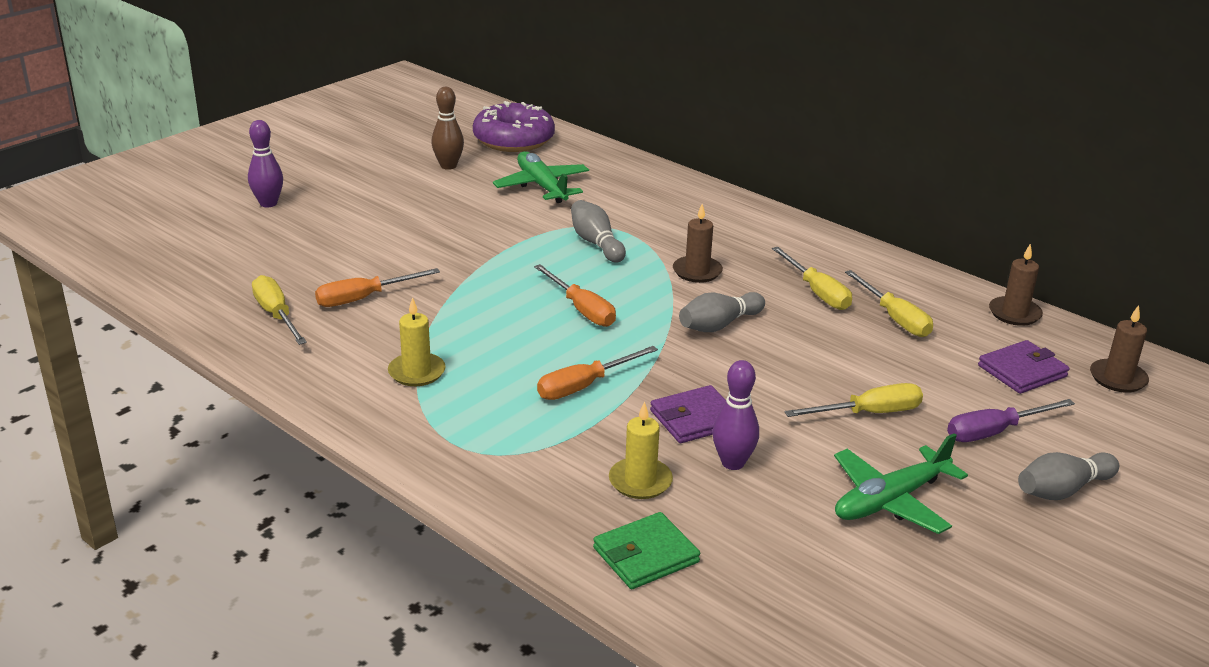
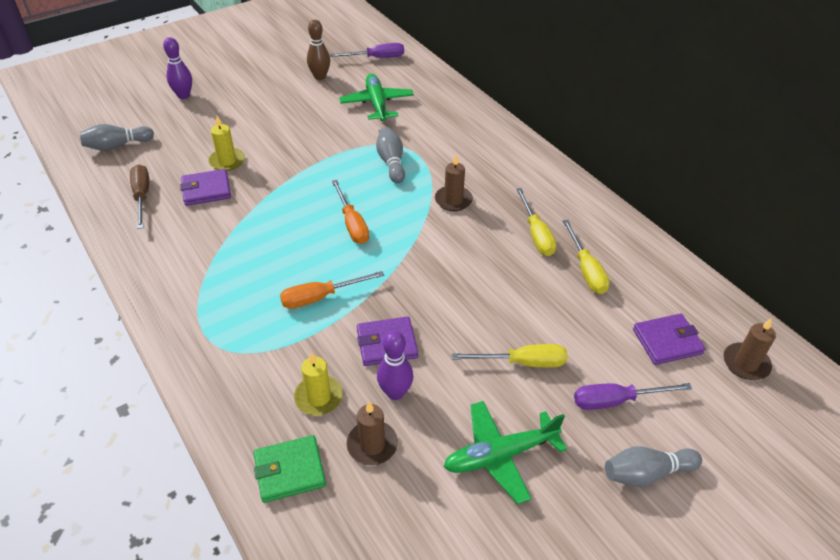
camera: 15 degrees right, 15 degrees up
yellow screwdriver [252,275,307,345] -> brown screwdriver [130,164,149,229]
orange screwdriver [315,268,440,307] -> purple wallet [180,169,231,206]
yellow candle [388,297,446,386] -> yellow candle moved to [208,116,245,171]
purple donut [473,101,555,152] -> purple screwdriver [330,43,404,58]
grey bowling pin [679,292,765,332] -> grey bowling pin moved to [80,124,154,151]
brown candle [989,243,1043,326] -> brown candle moved to [346,401,398,465]

